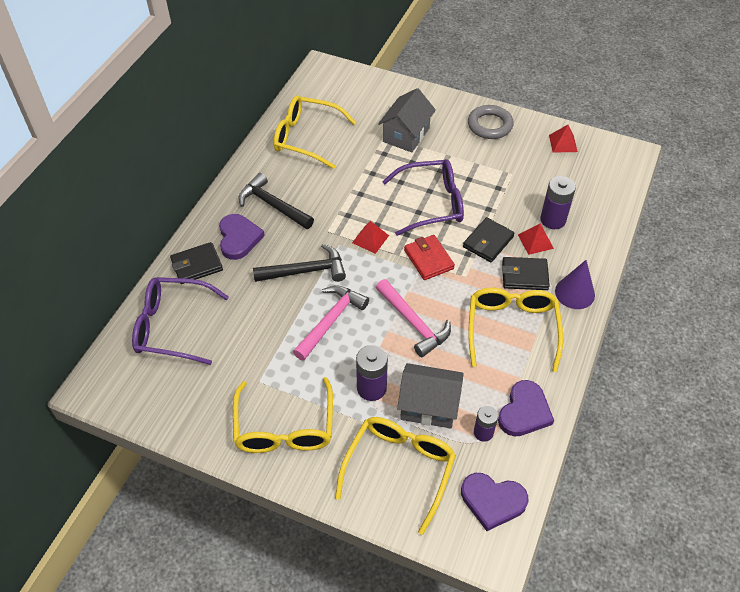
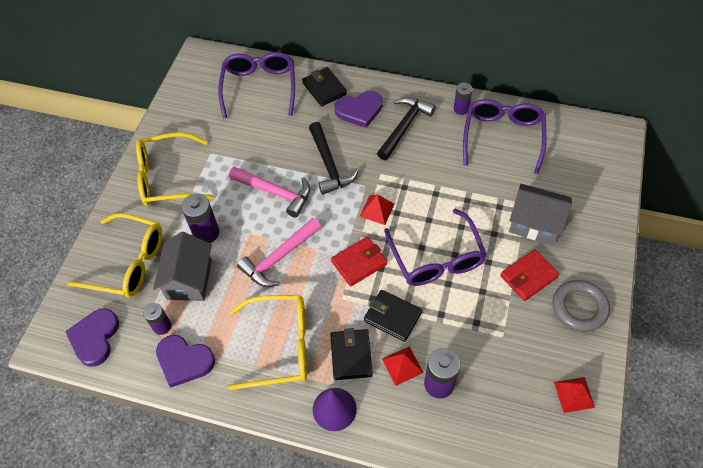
camera: 85 degrees right, 5 degrees up
yellow glasses [274,95,356,169] -> purple glasses [463,99,547,174]
none -> purple battery [454,83,473,115]
none -> red wallet [500,249,559,301]

